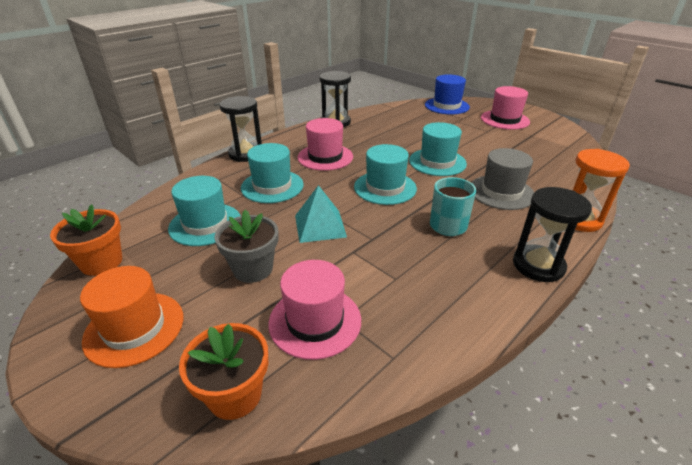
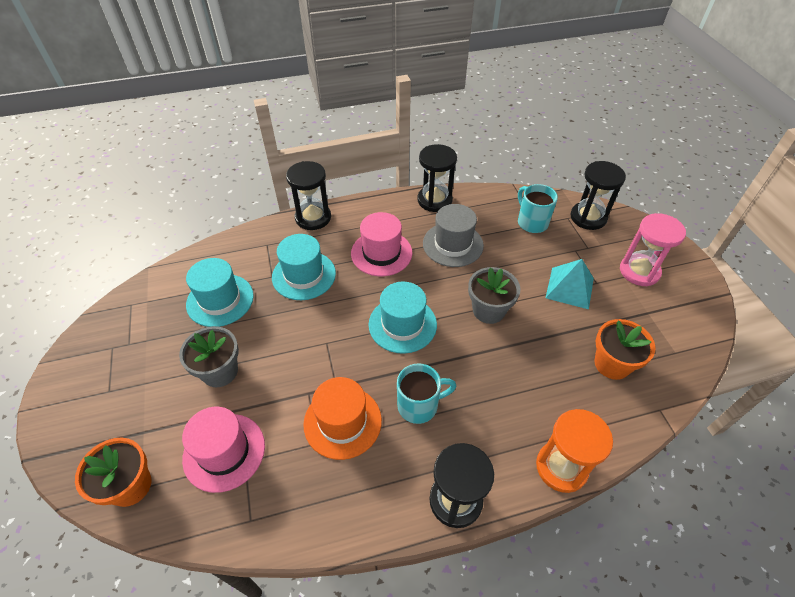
camera: 30 degrees right, 15 degrees up
orange flower pot [50,204,122,276] -> orange flower pot moved to [594,319,656,380]
orange hat [80,266,183,368] -> orange hat moved to [303,377,382,460]
turquoise pyramid [295,185,347,243] -> turquoise pyramid moved to [546,259,594,309]
turquoise hat [409,122,467,176] -> grey flower pot [468,267,520,324]
blue hat [425,74,470,115] -> black hourglass [570,161,626,230]
grey hat [471,148,534,210] -> grey hat moved to [423,204,484,267]
pink hat [481,86,530,130] -> pink hourglass [620,213,686,286]
none -> turquoise mug [518,184,558,233]

